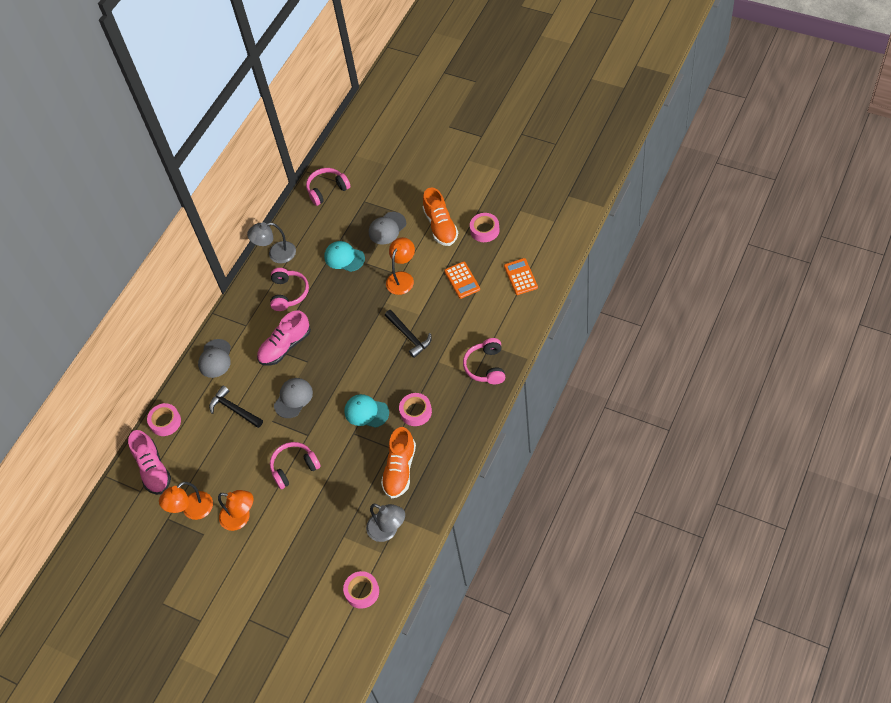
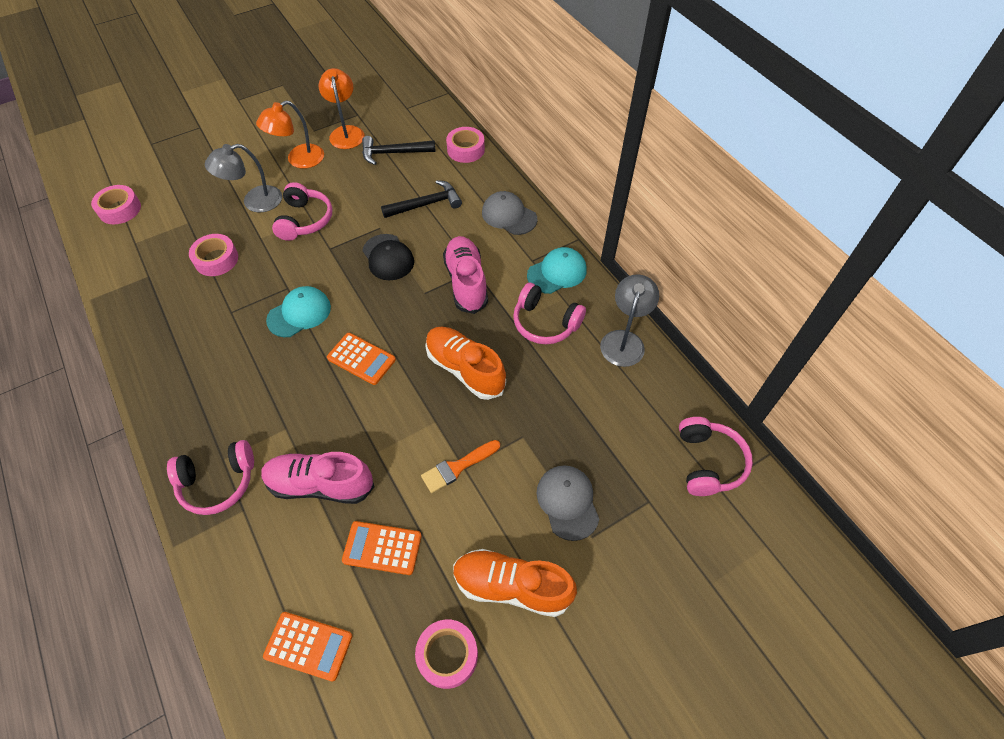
camera: 115 degrees right, 0 degrees up
pink shoe [128,430,171,495] -> pink shoe moved to [261,452,375,504]
grey cap [274,378,313,418] -> black cap [362,234,414,280]
turquoise cap [324,241,365,272] -> turquoise cap moved to [527,247,587,294]
grey lamp [366,504,405,542] -> grey lamp moved to [205,144,282,212]
orange shoe [381,427,416,498] -> orange shoe moved to [425,327,506,400]
black hammer [385,310,432,358] -> black hammer moved to [362,136,436,165]
orange lamp [386,237,415,295] -> orange brush [421,440,500,493]
pink tape [399,393,432,426] -> pink tape moved to [189,234,238,276]
pink headphones [463,338,505,384] -> pink headphones turned 135 degrees clockwise [167,440,254,515]
none -> orange calculator [327,333,396,385]

